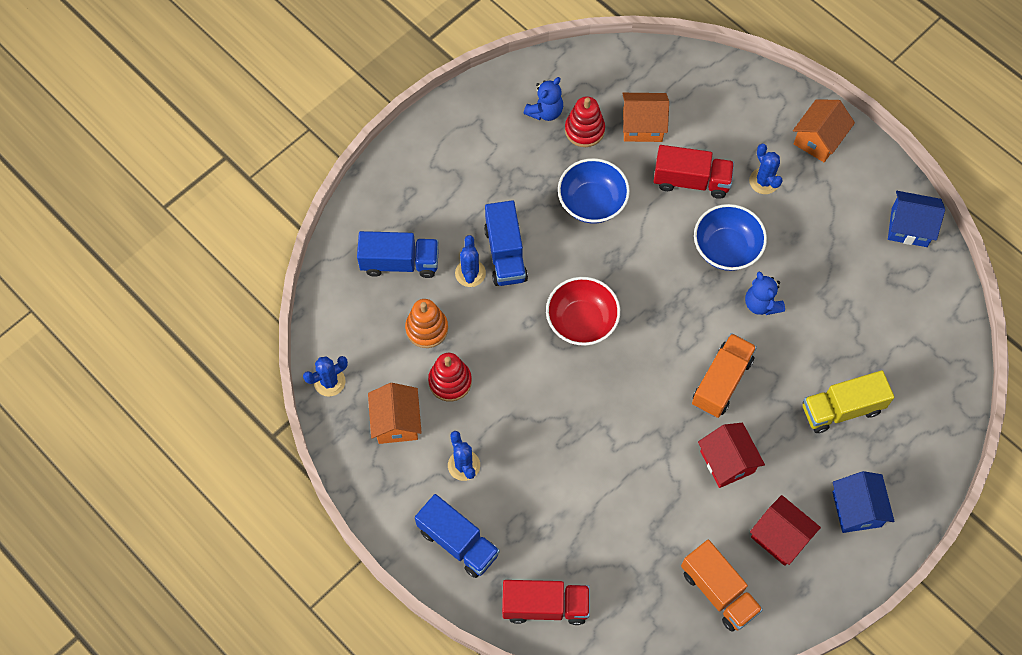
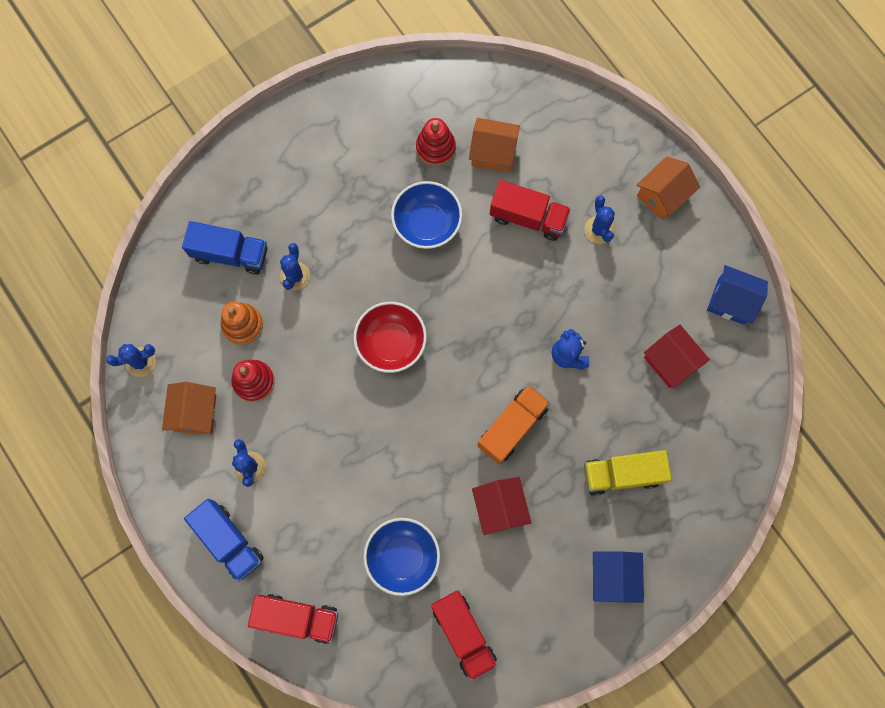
camera: 10 degrees right, 10 degrees up
blue truck [484,200,528,286] -> none
blue teddy bear [524,77,563,121] -> none
orange truck [681,540,763,632] -> red truck [431,590,497,681]
blue bowl [694,204,767,271] -> blue bowl moved to [363,518,440,596]
red house [750,495,821,566] -> red house moved to [644,324,710,388]

